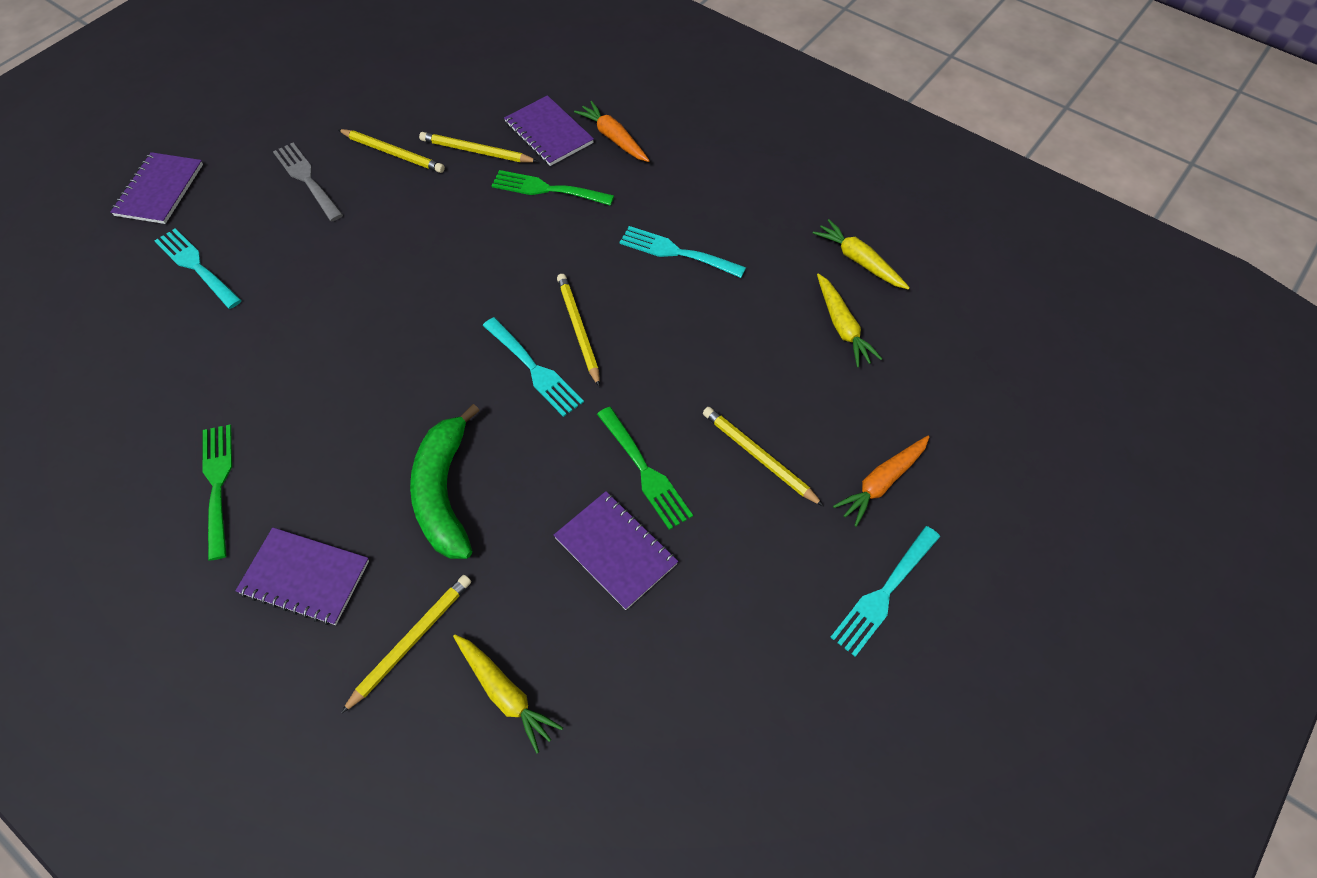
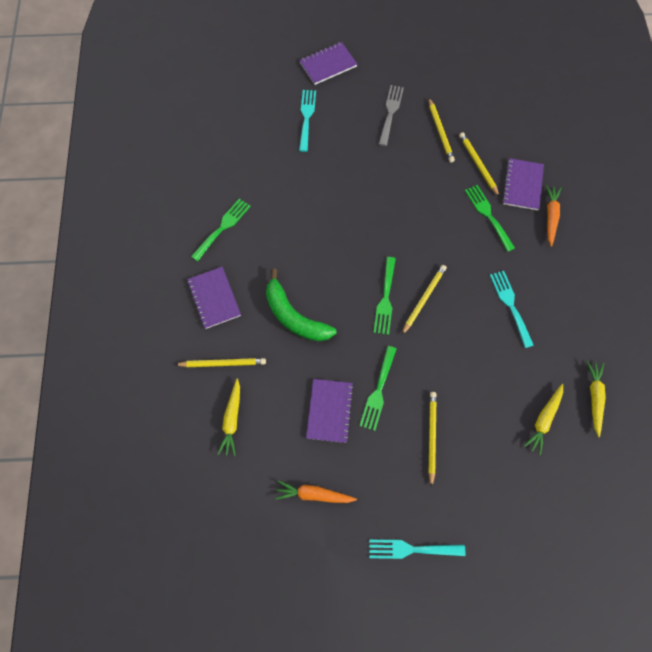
camera: 50 degrees right, 10 degrees up
green banana [410,404,480,559] -> green banana turned 90 degrees counterclockwise [266,269,337,341]
turquoise fork [483,317,584,417] -> green fork [373,257,396,335]
orange carrot [833,436,929,527] -> orange carrot moved to [275,480,357,503]

